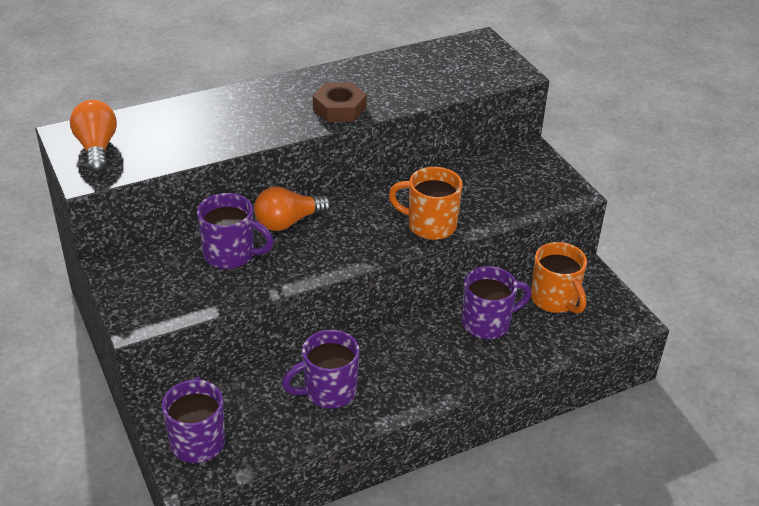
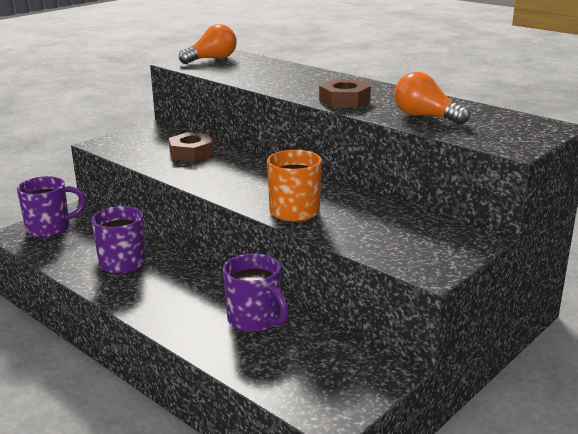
camera: 70 degrees right, 15 degrees down
purple mug [197,193,274,269] -> brown nut [169,132,214,162]
orange light bulb [254,187,331,231] -> orange light bulb moved to [394,72,470,125]
orange mug [531,242,587,314] -> none

